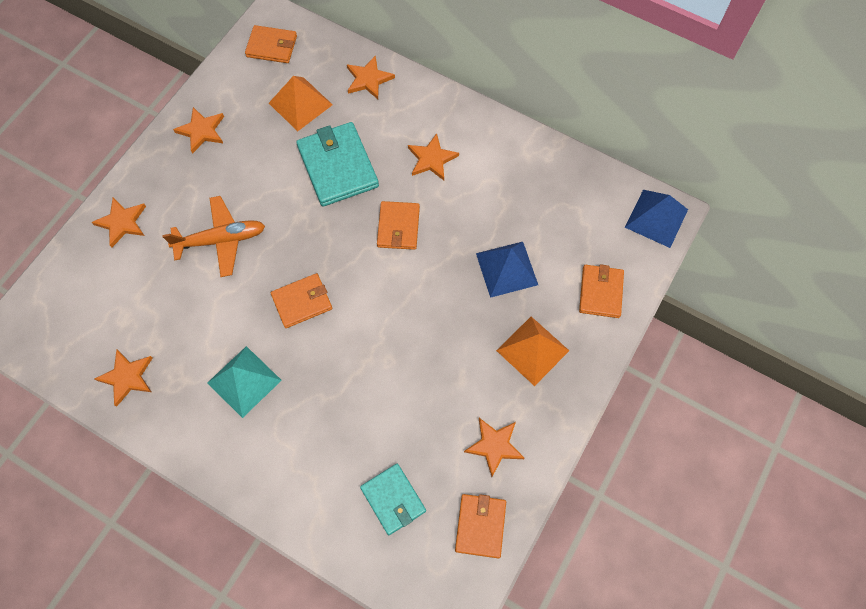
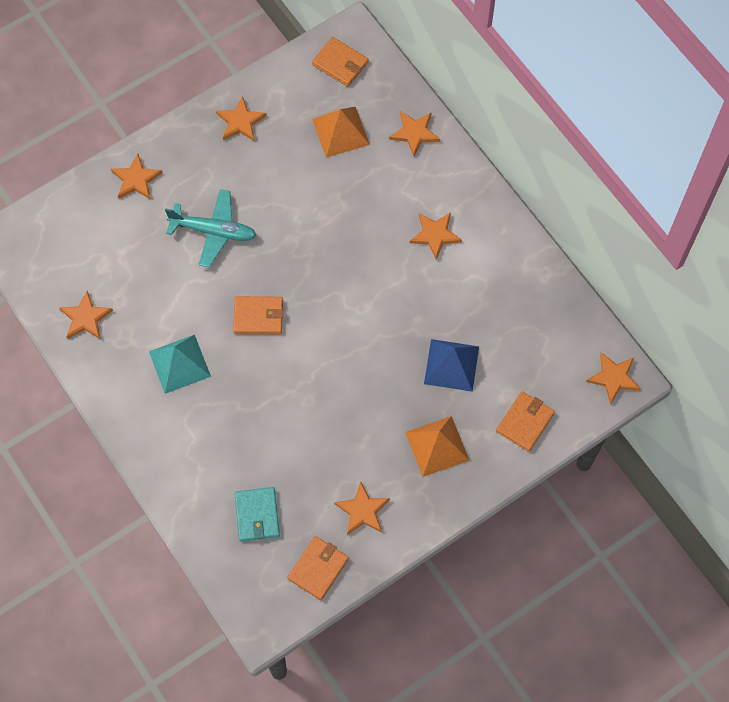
camera: 25 degrees right, 0 degrees up
orange plane [162,196,265,277] -> turquoise plane [165,189,257,267]
turquoise wallet [296,122,379,207] -> none
orange wallet [377,201,420,250] -> none
blue pyramid [625,190,688,248] -> orange star [586,352,641,404]

